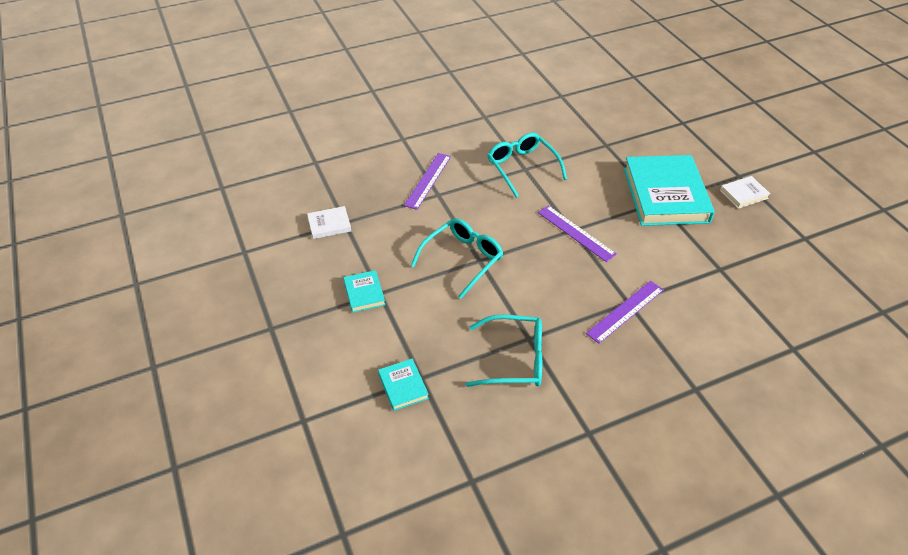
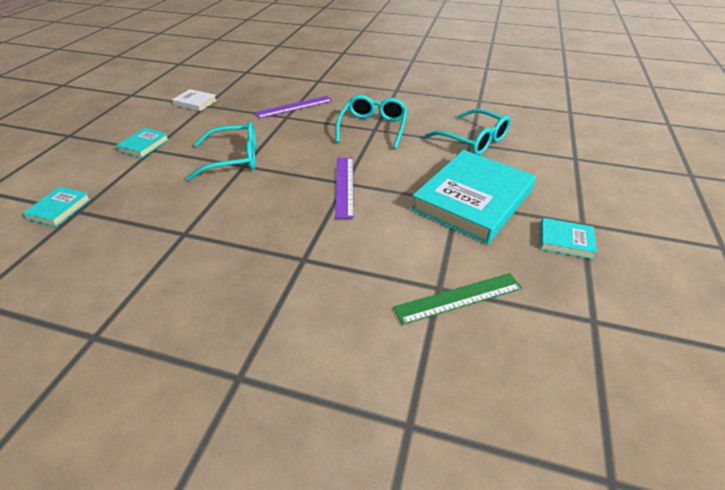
camera: 40 degrees right, 5 degrees down
turquoise glasses [465,315,542,387] -> turquoise glasses moved to [425,109,511,155]
purple ruler [586,281,664,344] -> none
white book [720,176,770,209] -> turquoise book [540,218,597,259]
none -> green ruler [393,273,522,325]

